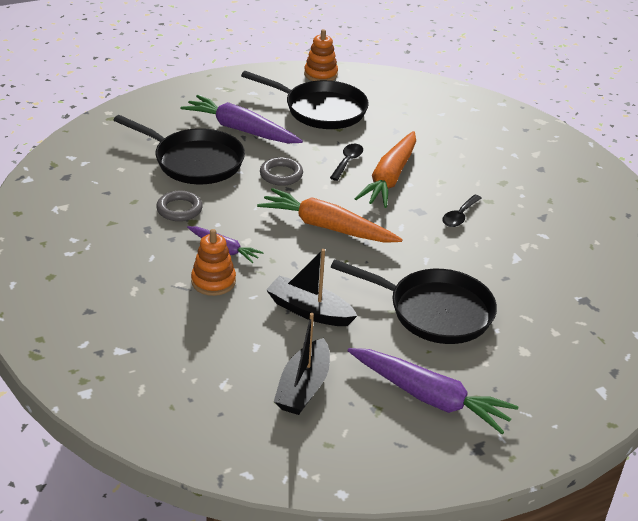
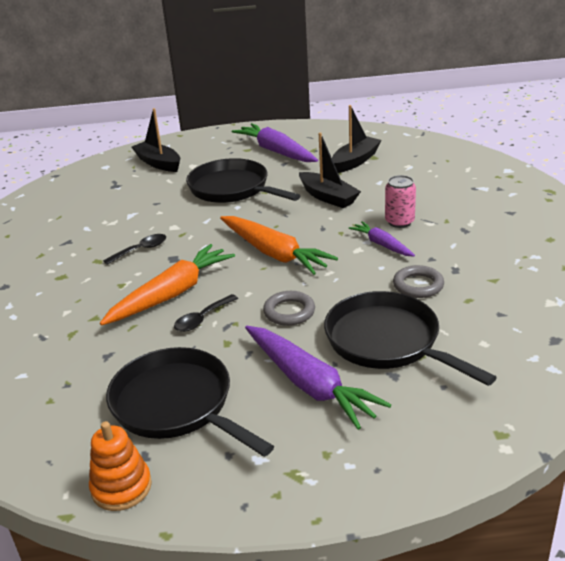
camera: 155 degrees left, 5 degrees down
orange stacking toy [191,229,236,296] -> pink can [385,175,416,228]
none -> black boat [132,108,180,172]

